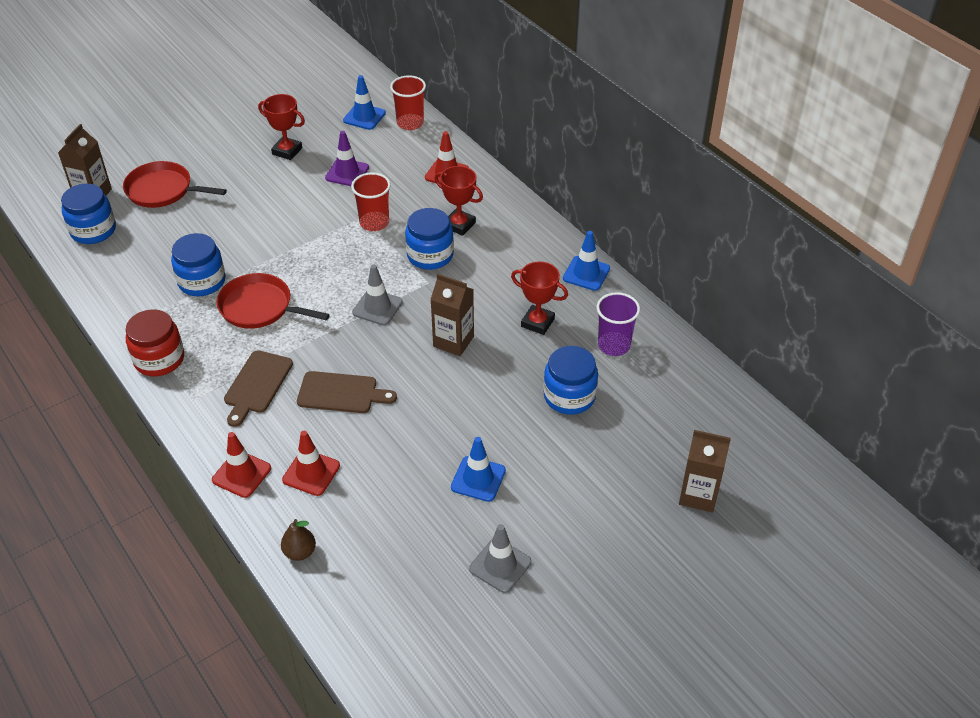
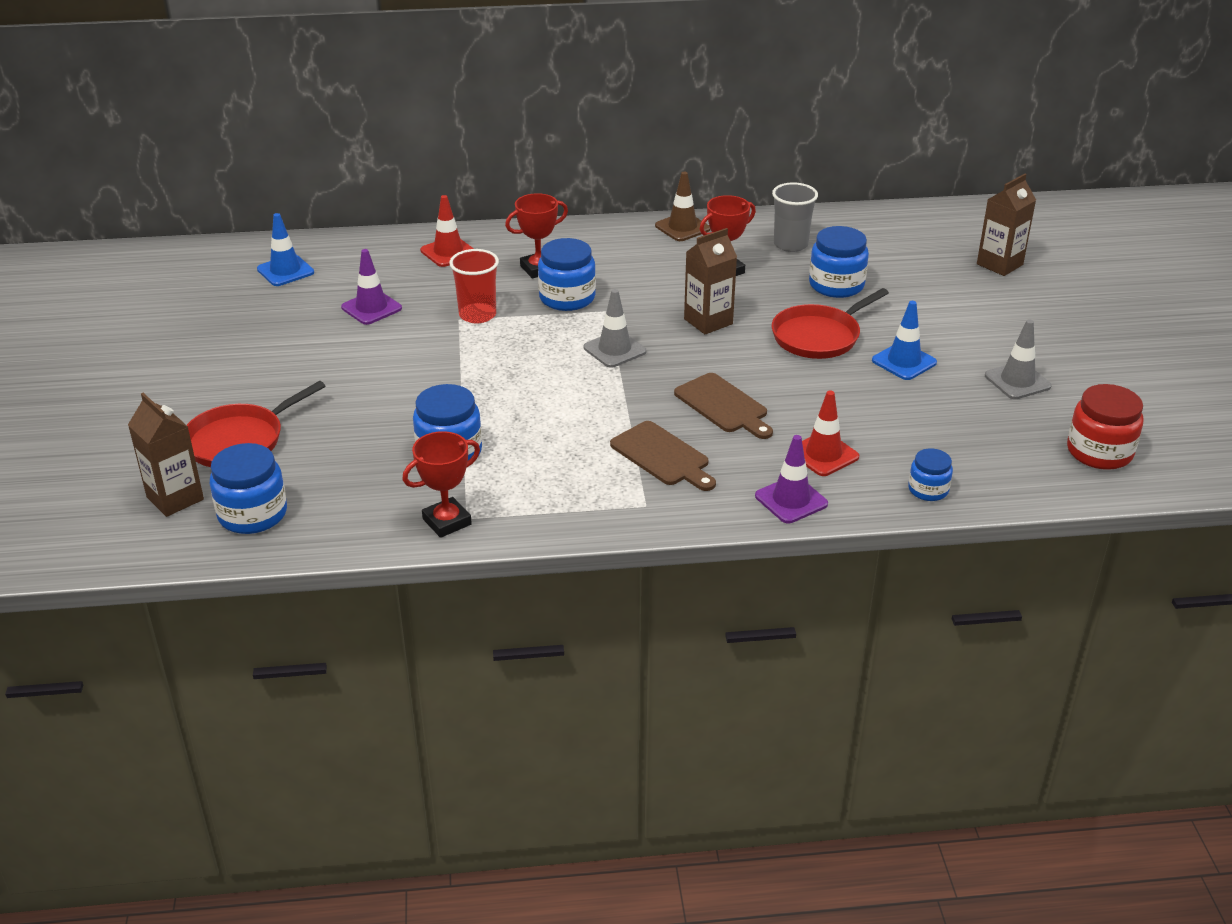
camera: 60 degrees left, 10 degrees down
red jar [126,309,184,376] -> red jar moved to [1067,384,1143,470]
red traffic cone [212,432,271,498] -> purple traffic cone [755,435,828,523]
red pan [217,273,330,329] -> red pan moved to [772,288,889,359]
red trophy [258,94,305,160] -> red trophy moved to [402,431,480,538]
brown pear [281,519,316,561] -> blue jar [908,448,953,501]
brown cutting board [297,371,397,413] -> brown cutting board turned 105 degrees clockwise [674,373,773,439]
red cup [390,75,426,130] -> none
blue traffic cone [563,231,610,291] -> brown traffic cone [655,172,711,241]
purple cup [597,292,640,356] -> grey cup [772,182,818,252]

